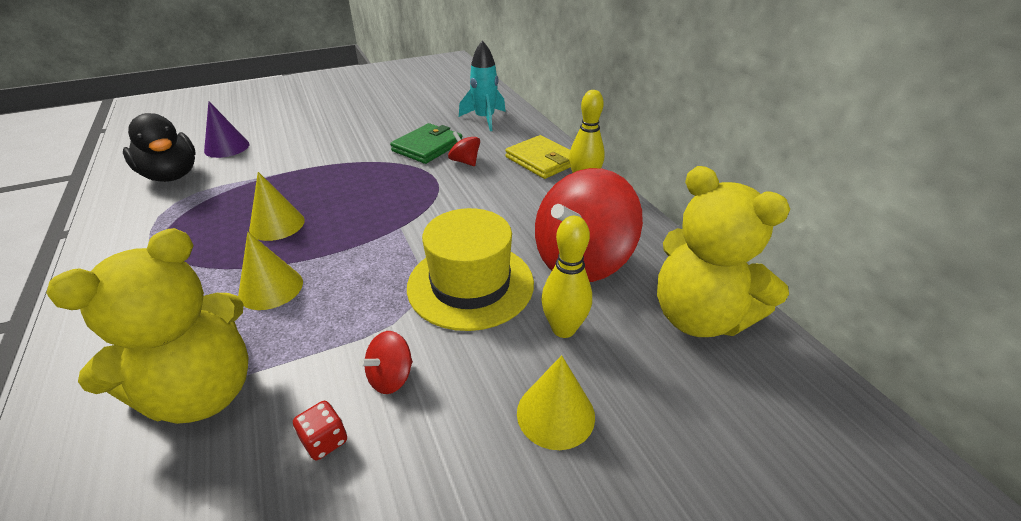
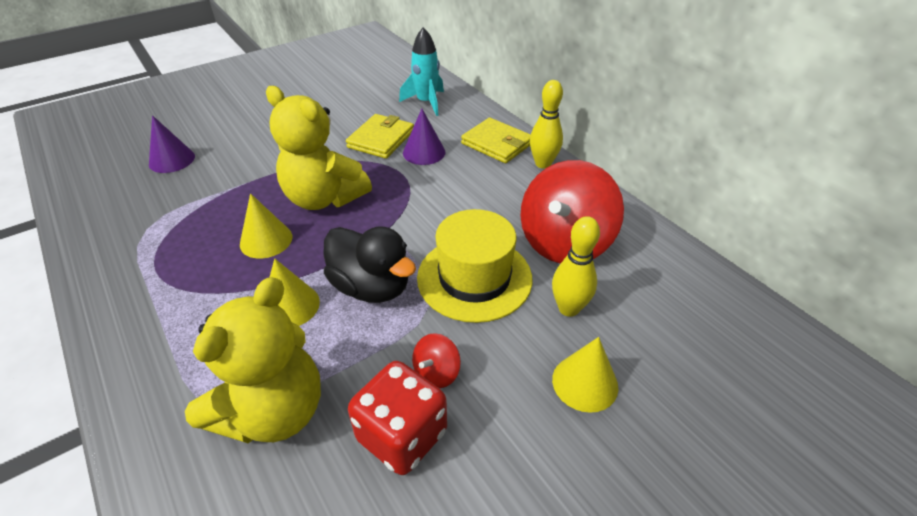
camera: 10 degrees left, 5 degrees up
black duck [123,113,196,182] -> black duck moved to [323,226,416,303]
red dice [293,401,347,460] -> red dice [348,361,447,475], size x2.21
green wallet [390,123,462,164] -> yellow wallet [346,114,414,159]
red spinning top [448,131,480,166] -> purple cone [403,109,445,165]
yellow teddy bear [657,166,790,337] -> yellow teddy bear moved to [266,86,372,210]

